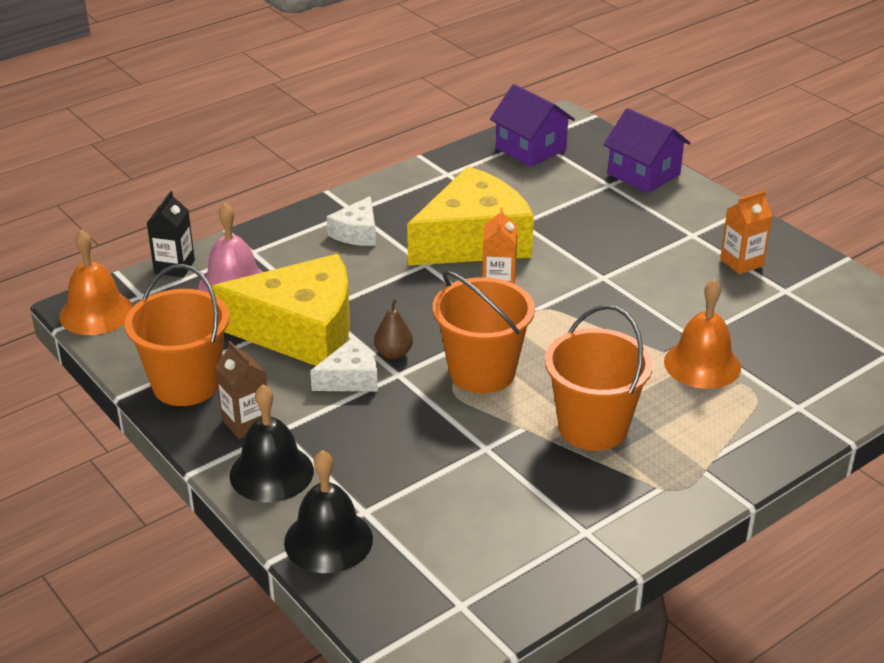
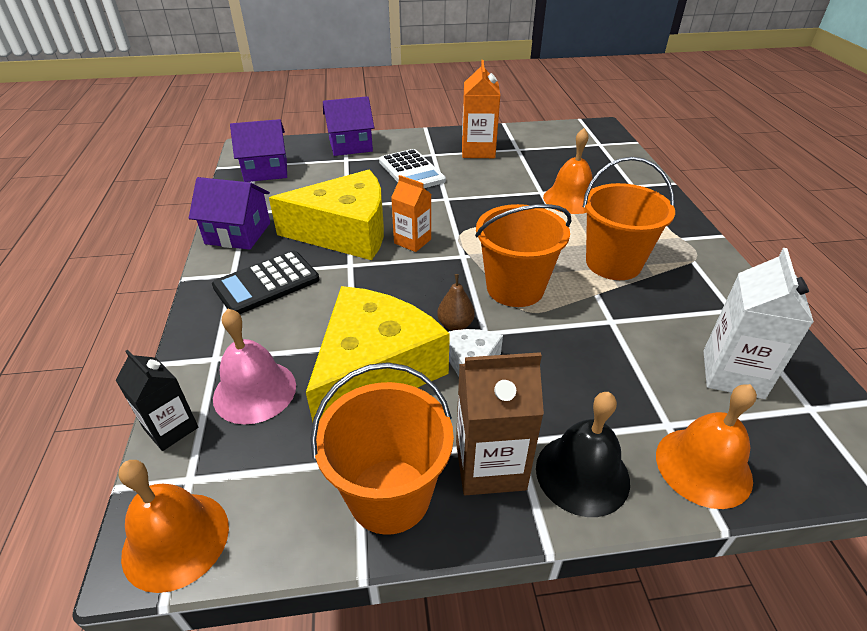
camera: 60 degrees left, 5 degrees up
brown carton [215,341,267,439] -> brown carton [456,352,544,495], size x1.51
black bell [284,450,373,573] -> orange bell [656,384,757,509]
white cheese [327,196,376,246] -> black calculator [212,251,319,314]
yellow cheese [407,166,534,266] -> yellow cheese turned 90 degrees clockwise [269,170,384,260]
orange carton [720,191,773,274] -> orange carton [462,60,500,158], size x1.51
none -> purple house [189,177,270,250]
none -> white calculator [379,149,446,188]
none -> white carton [703,248,814,399]

